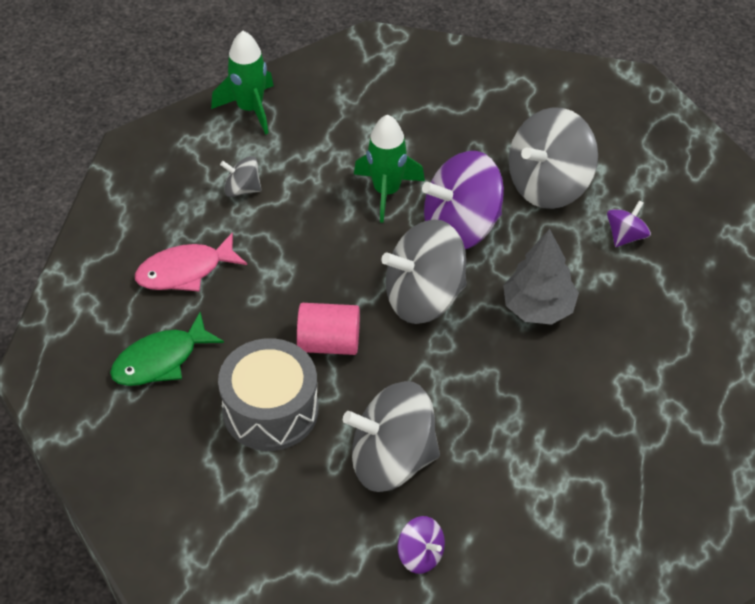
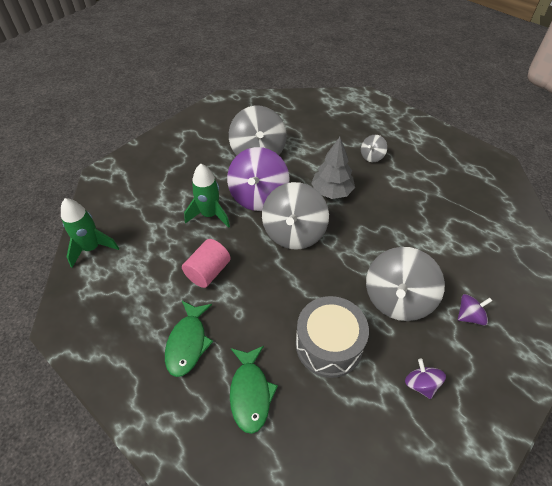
camera: 60 degrees left, 0 degrees up
pink fish [135,232,247,291] -> green fish [165,301,213,377]
grey spinning top [220,156,262,197] -> grey spinning top moved to [361,135,387,162]
pink cylinder [297,303,360,355] -> pink cylinder moved to [182,239,231,288]
purple spinning top [607,200,651,247] -> purple spinning top moved to [405,359,446,399]

